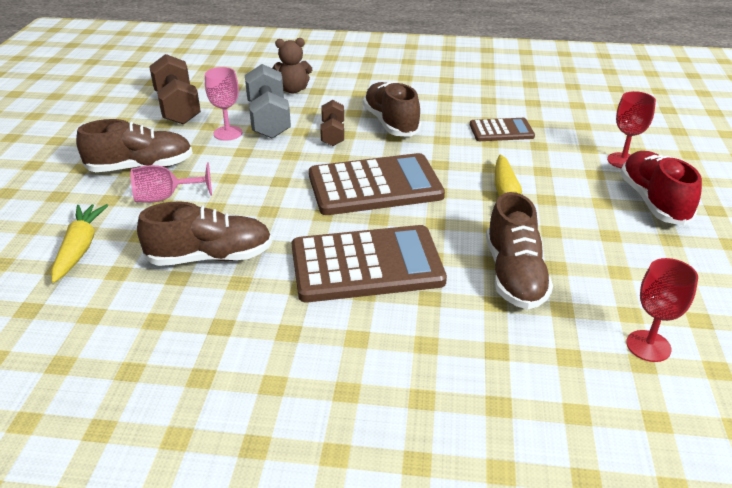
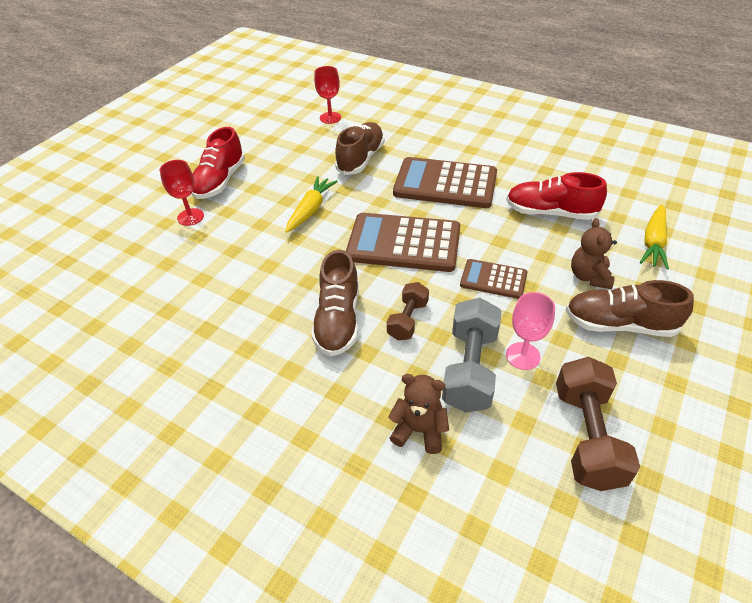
camera: 155 degrees left, 10 degrees up
pink goblet [131,162,212,203] -> brown teddy bear [571,218,617,289]
brown shoe [137,201,272,266] -> red shoe [506,172,607,220]
brown calculator [470,118,535,141] -> brown calculator moved to [460,259,527,299]

